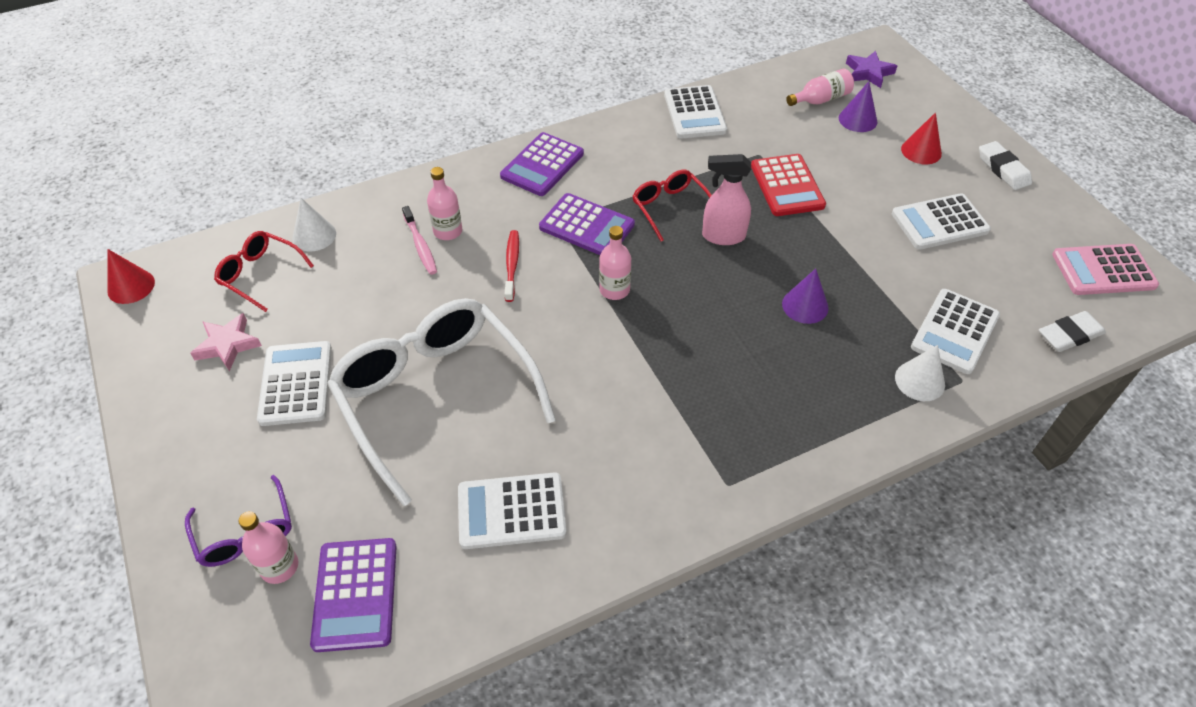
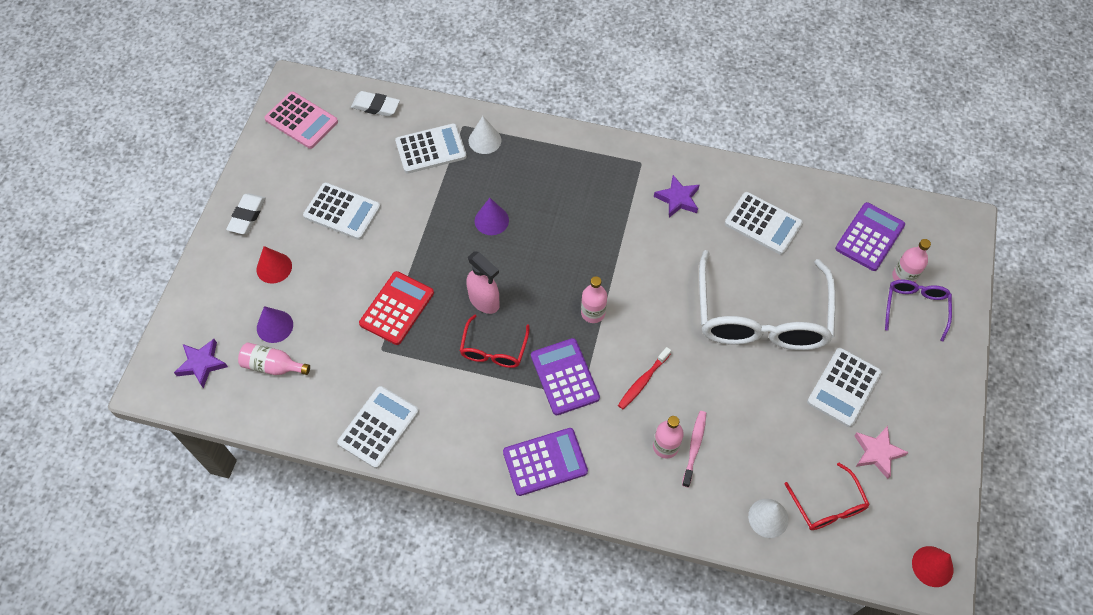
camera: 140 degrees left, 10 degrees up
none -> purple star [654,175,699,218]

